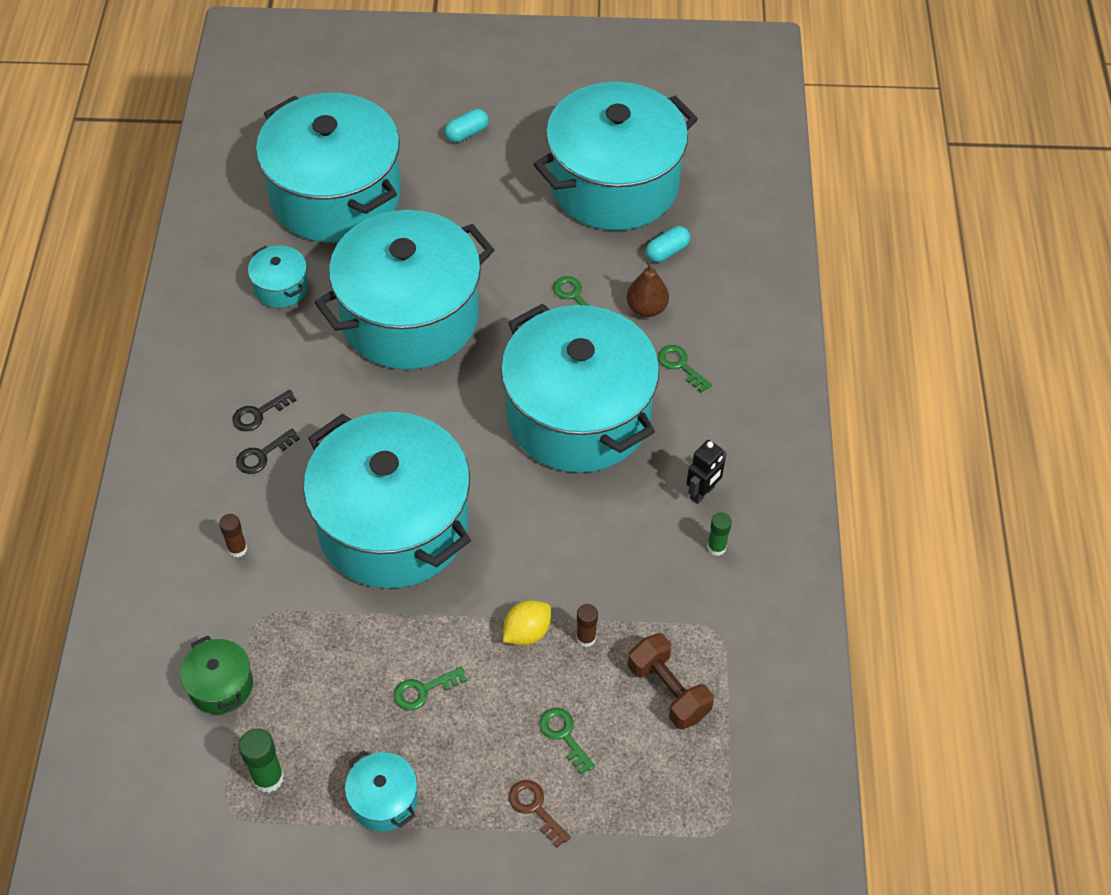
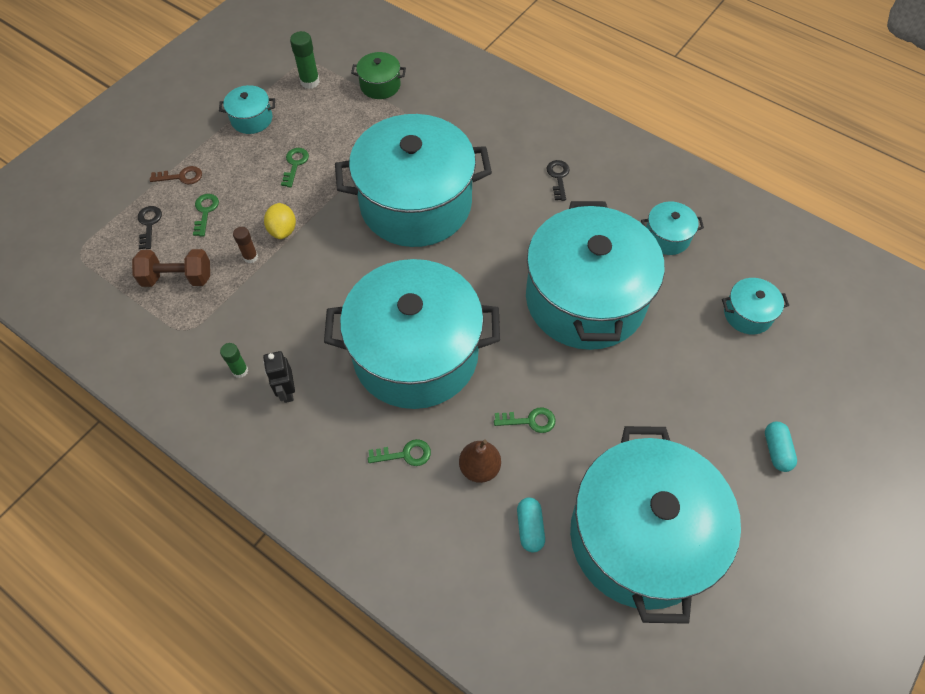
camera: 125 degrees right, 5 degrees up
brown glue stick [219,514,248,557] -> none
black key [236,428,300,474] -> black key moved to [138,206,162,249]
turquoise pot [256,93,401,243] -> turquoise pot [722,278,789,334], size x0.40
green key [539,708,595,775] -> green key turned 90 degrees counterclockwise [193,194,219,237]

